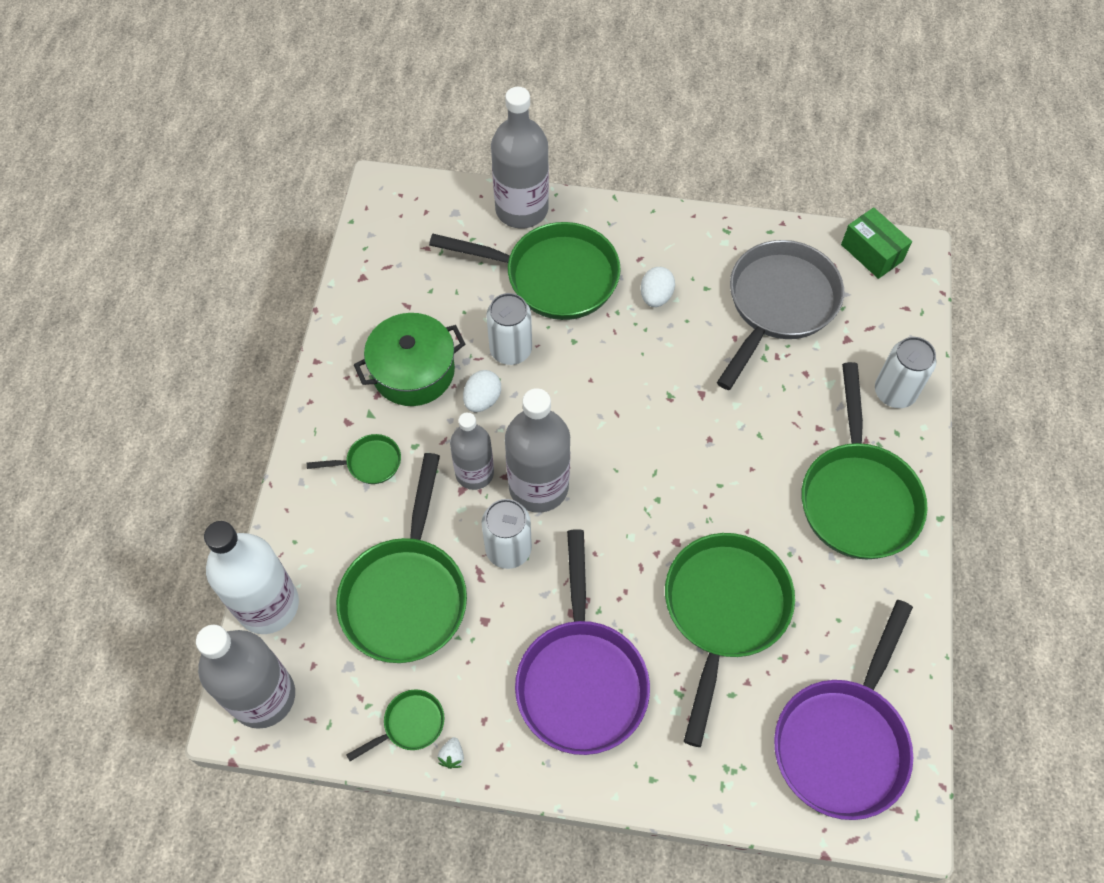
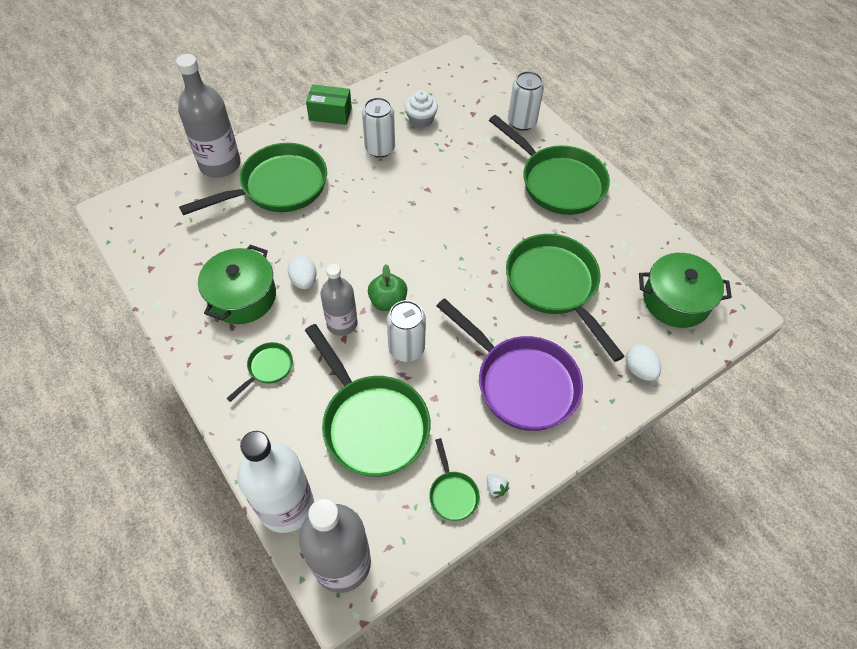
camera: 45 degrees left, 5 degrees down
green pan [346,689,445,761] -> green pan turned 150 degrees clockwise [429,438,480,521]
white can [486,293,532,365] -> white can moved to [362,97,395,158]
grey bottle [505,388,570,513] -> green apple [368,264,407,311]
white egg [641,267,675,307] -> white egg moved to [625,345,661,381]
grey pan [717,240,844,390] -> white cupcake [405,90,438,128]
purple pan [774,600,913,820] -> green pot [639,253,732,328]
green box [841,207,912,279] -> green box moved to [306,84,352,125]

